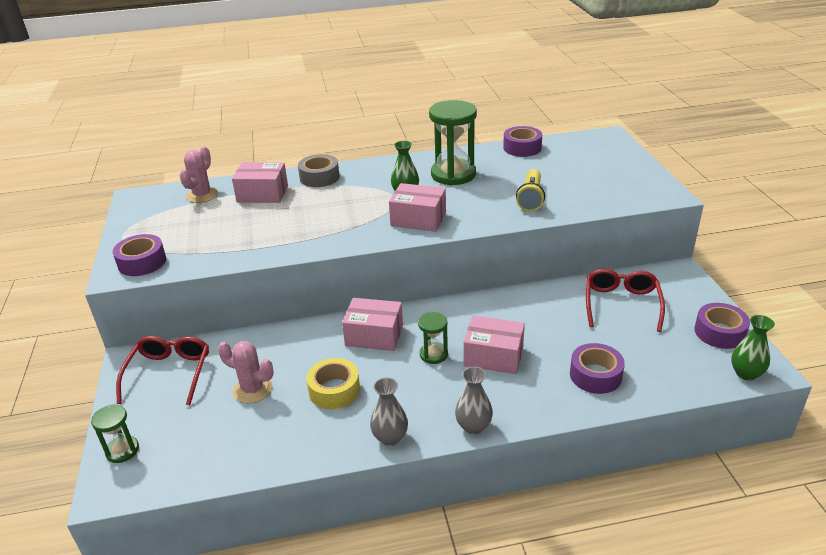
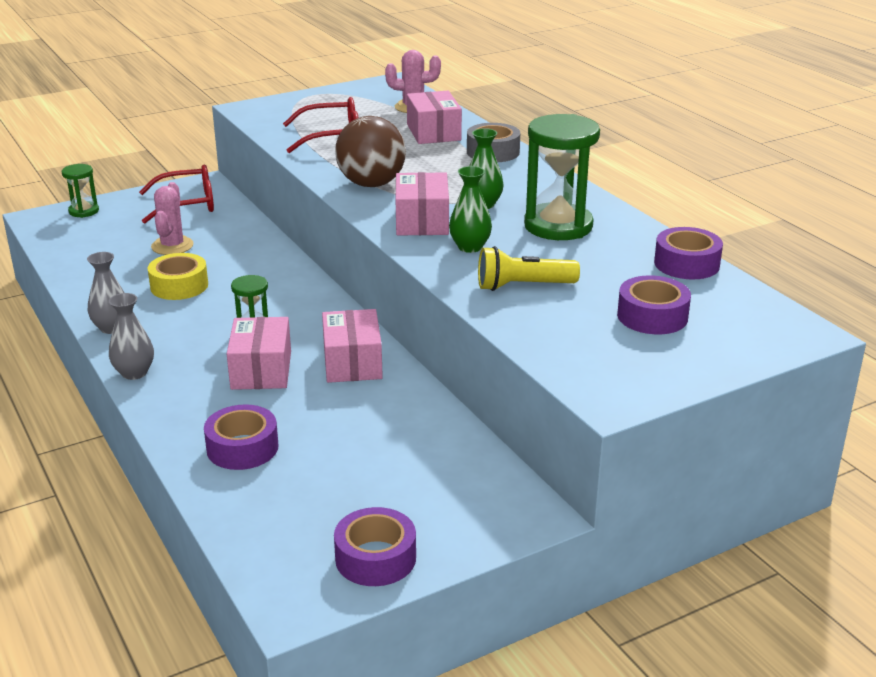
camera: 70 degrees right, 5 degrees down
purple tape [113,234,166,276] -> purple tape moved to [617,276,691,334]
pink box [342,298,403,351] -> pink box moved to [322,309,383,383]
red glasses [586,269,665,332] -> red glasses moved to [283,97,359,153]
green vase [731,315,775,381] -> green vase moved to [449,166,492,253]
none -> brown ball [335,116,406,187]

